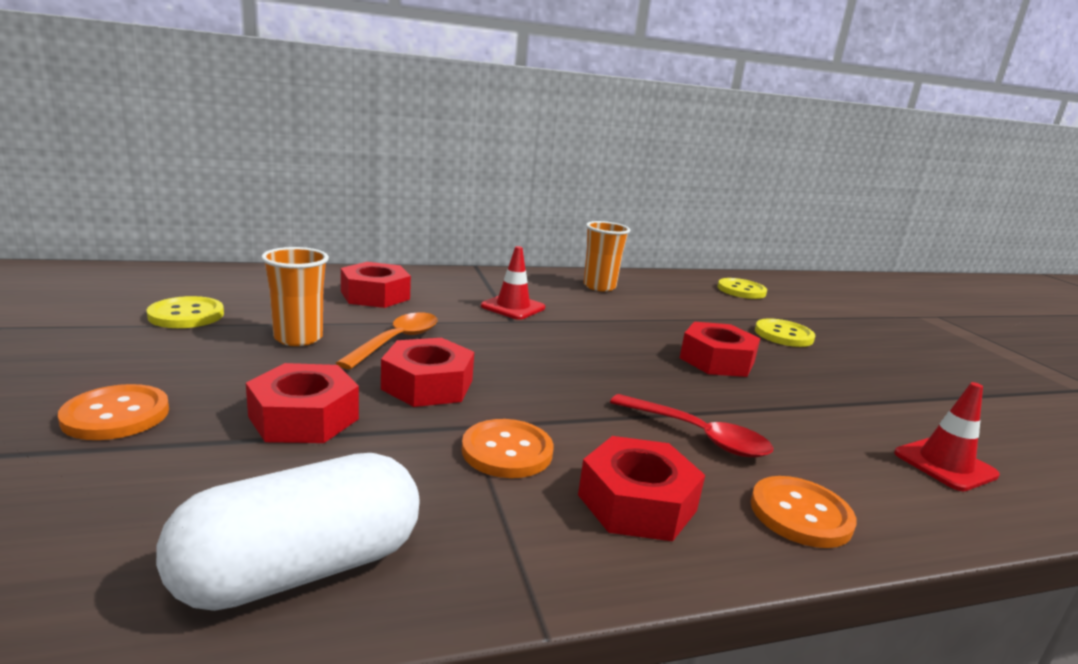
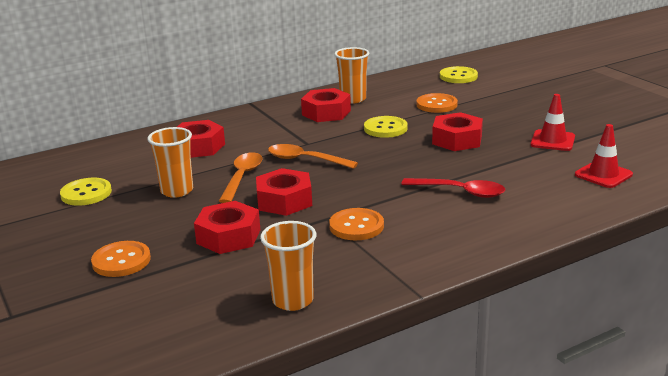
camera: 10 degrees left, 5 degrees up
white capsule [156,453,419,611] -> orange cup [260,221,316,311]
red traffic cone [481,246,545,320] -> red traffic cone moved to [530,94,575,151]
red nut [578,436,705,541] -> red nut moved to [301,88,351,122]
orange button [750,476,857,548] -> orange button moved to [416,93,458,113]
yellow button [755,318,815,347] -> yellow button moved to [364,116,407,138]
none -> orange spoon [268,144,358,169]

